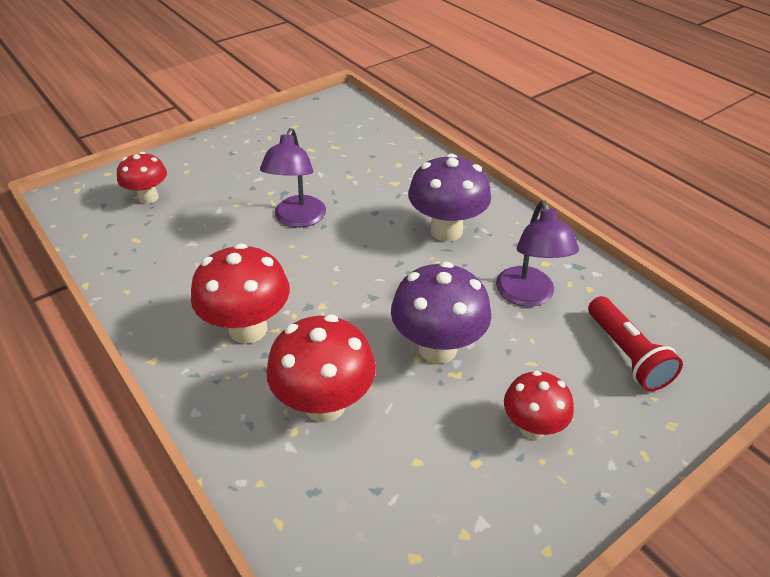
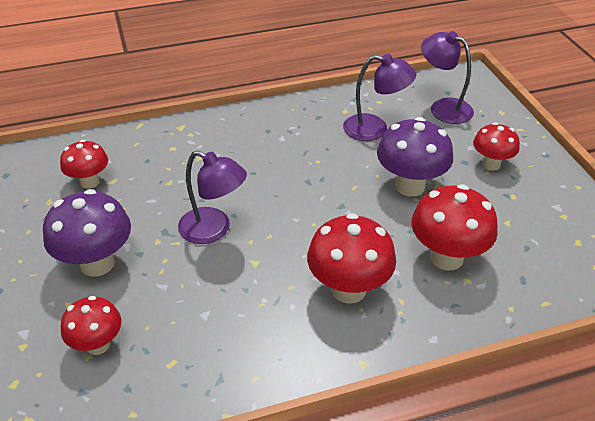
camera: 70 degrees left, 0 degrees up
purple mushroom [408,154,491,242] -> purple mushroom moved to [43,189,131,277]
red flashlight [588,296,683,391] -> purple lamp [421,31,474,124]
none -> red mushroom [60,140,108,189]

